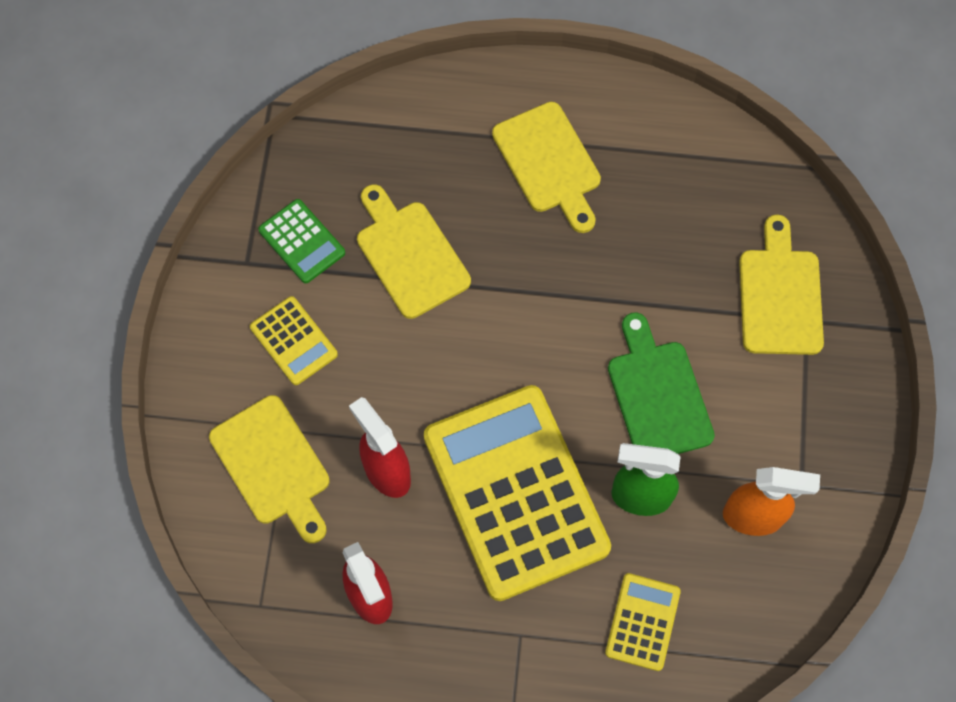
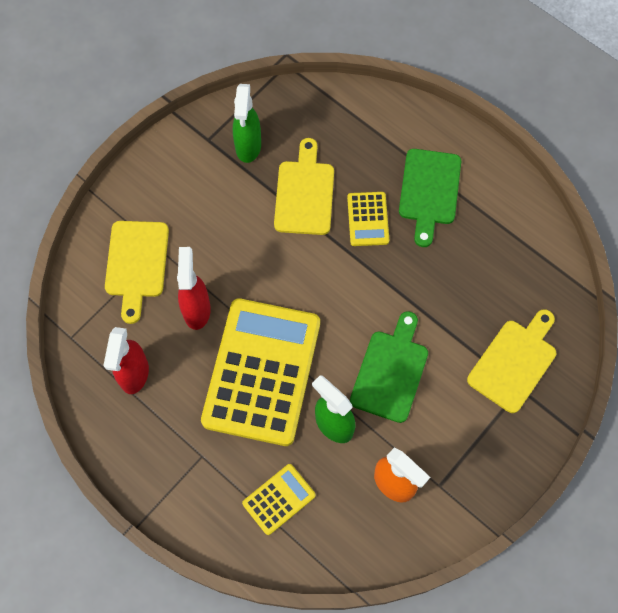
camera: 35 degrees right, 0 degrees up
yellow calculator [250,296,338,385] -> yellow calculator moved to [347,192,389,246]
green calculator [258,199,345,283] -> green spray bottle [233,84,261,163]
yellow cutting board [492,102,601,233] -> green cutting board [399,149,461,247]

